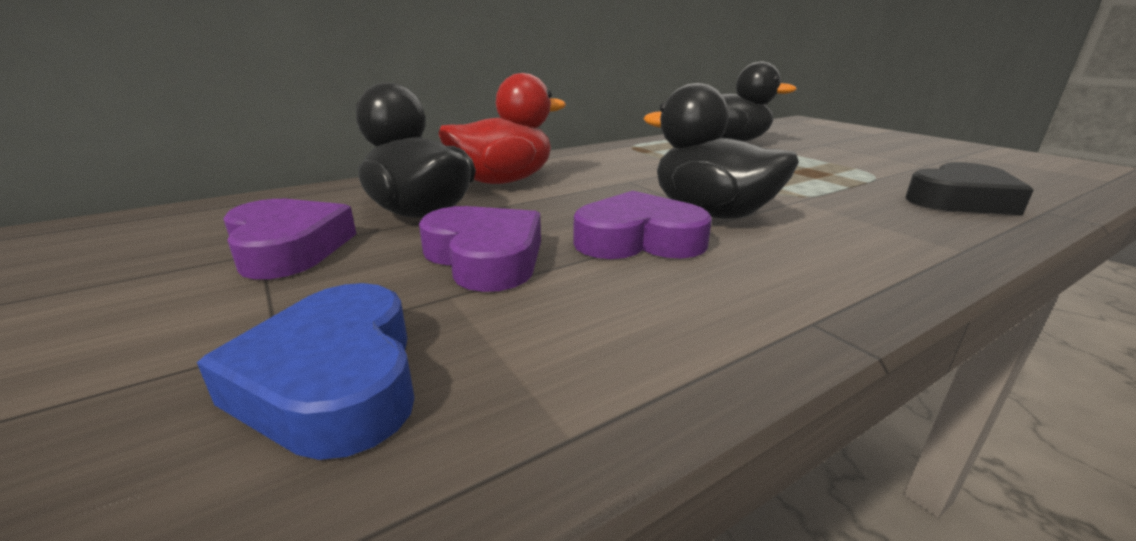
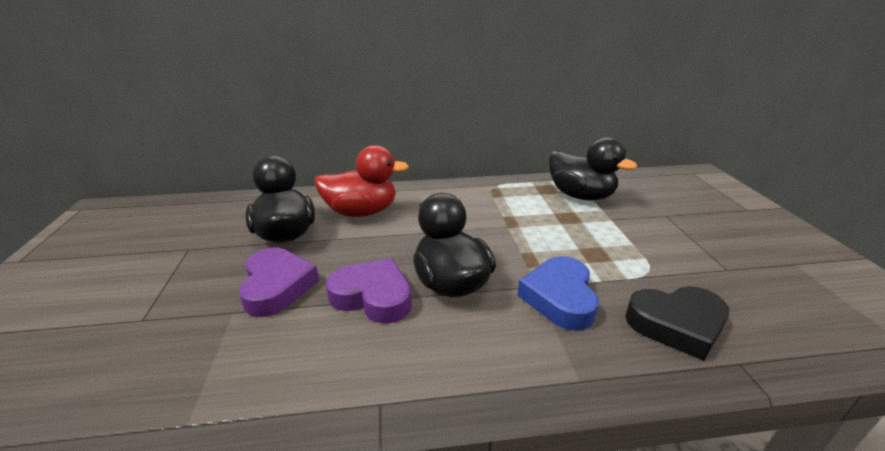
camera: 25 degrees right, 5 degrees up
blue heart [197,283,415,460] -> blue heart moved to [517,256,599,330]
purple heart [223,199,356,279] -> none

